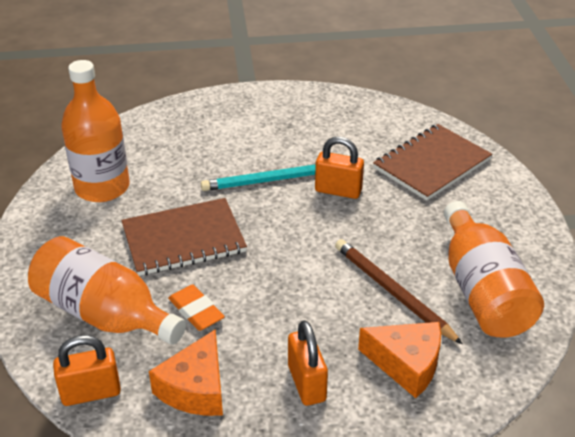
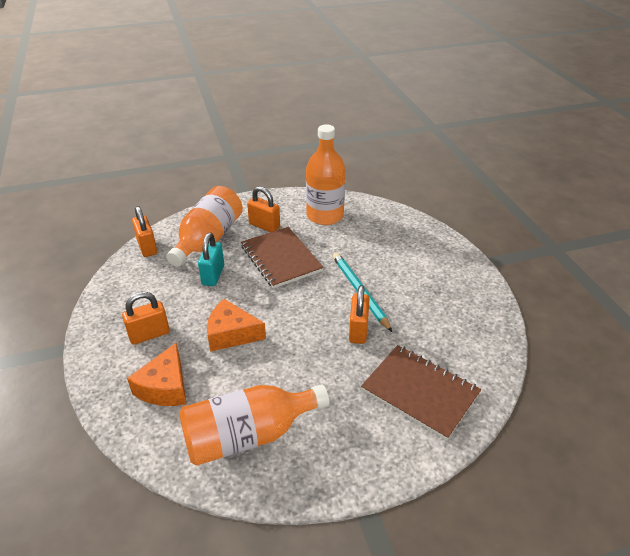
camera: 80 degrees right, 0 degrees up
orange cheese [149,329,223,416] -> orange cheese moved to [207,299,266,352]
orange eraser [168,284,225,331] -> turquoise padlock [198,233,224,286]
brown pencil [335,239,463,344] -> none
none -> orange padlock [247,186,280,232]

